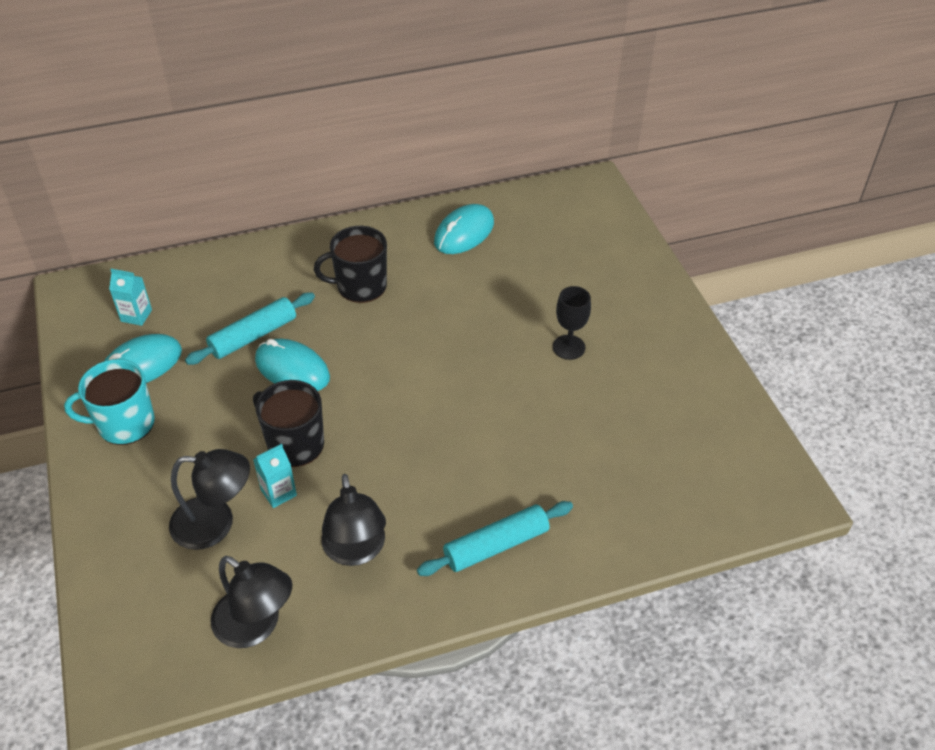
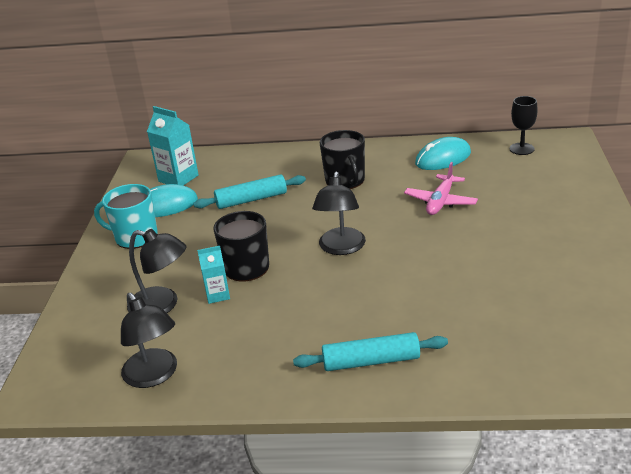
camera: 25 degrees right, 15 degrees down
turquoise carton [109,269,152,326] -> turquoise carton [147,106,199,185], size x1.66
turquoise mouse [255,339,330,391] -> none
black mug [314,226,387,303] -> black mug turned 120 degrees counterclockwise [320,130,365,189]
black lamp [321,474,386,566] -> black lamp moved to [312,172,366,255]
black goblet [553,286,591,360] -> black goblet moved to [510,96,538,155]
none -> pink plane [404,162,478,215]

